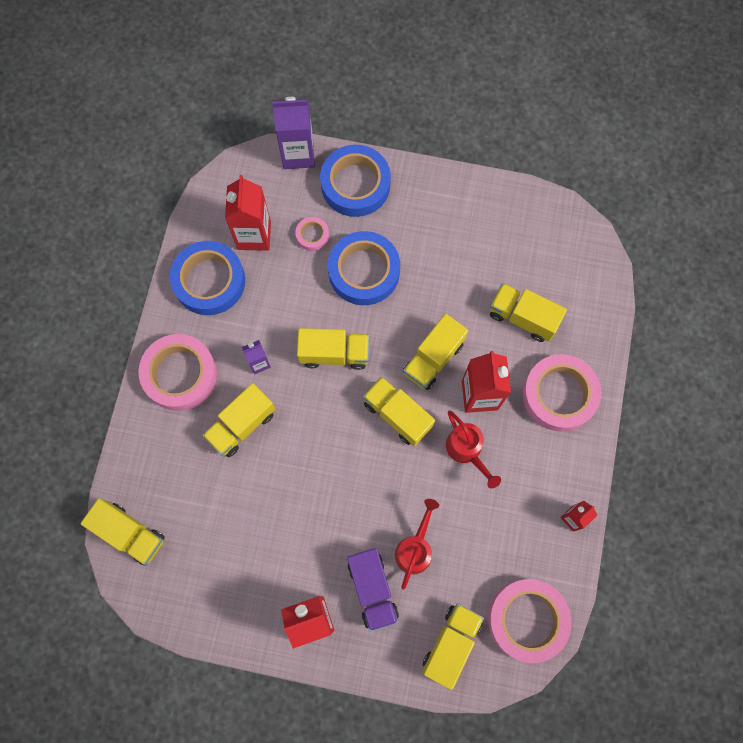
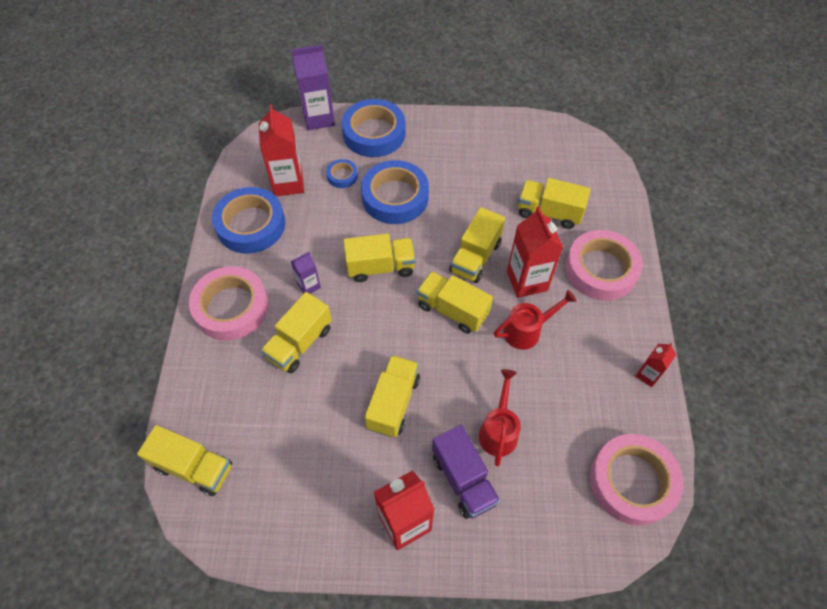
camera: 10 degrees left, 15 degrees down
pink tape [295,217,329,251] -> blue tape [326,159,358,188]
yellow truck [422,603,484,690] -> yellow truck moved to [365,355,420,438]
red watering can [446,410,501,488] -> red watering can turned 75 degrees counterclockwise [494,290,577,350]

